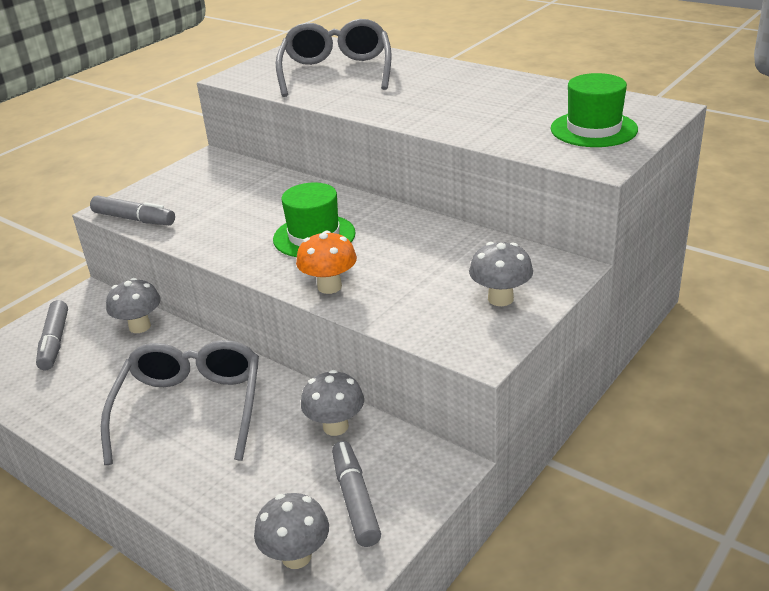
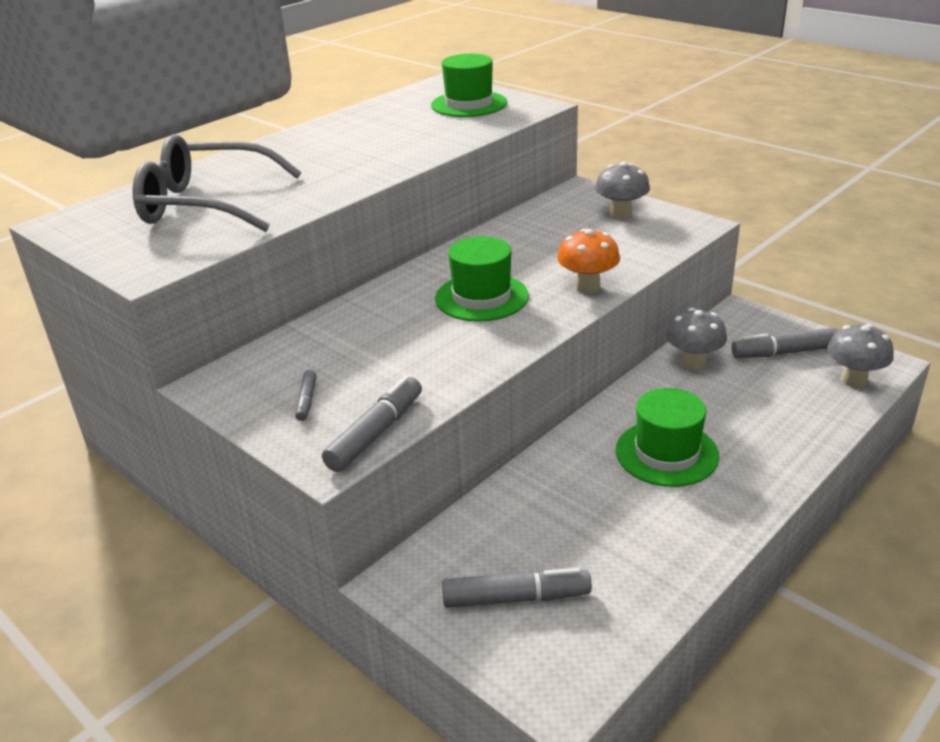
camera: 85 degrees left, 0 degrees up
grey glasses [101,340,259,465] -> green hat [616,388,719,487]
grey mushroom [106,278,161,333] -> none
none -> grey marker [295,370,317,421]

